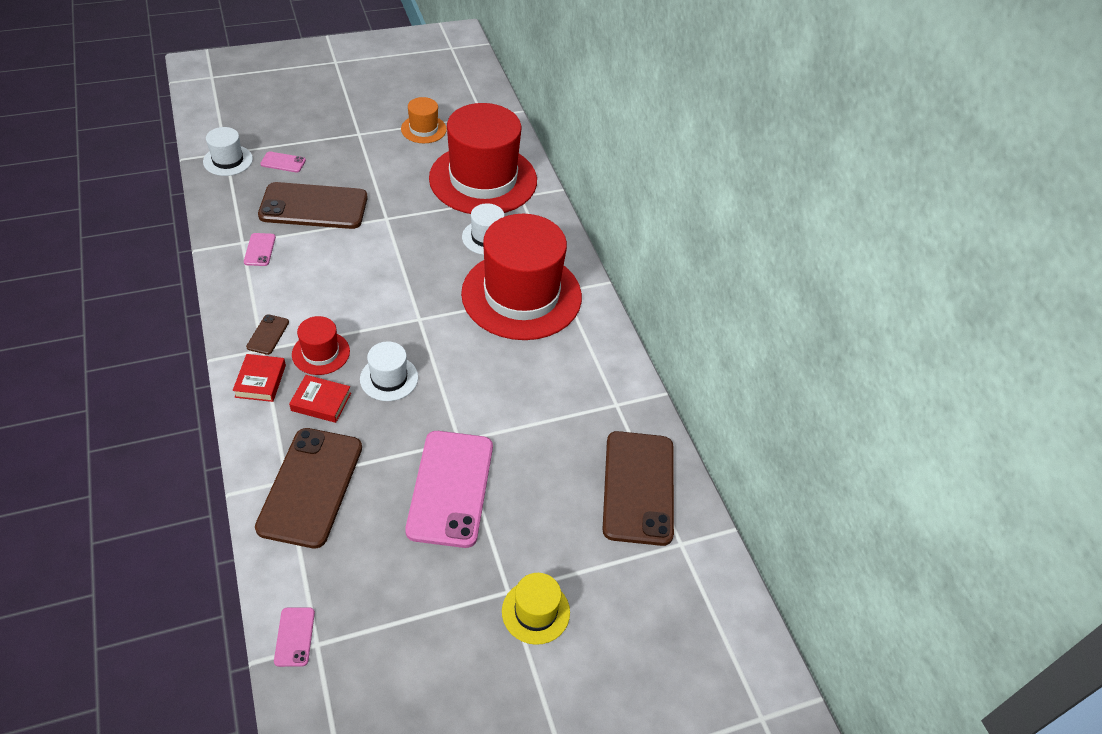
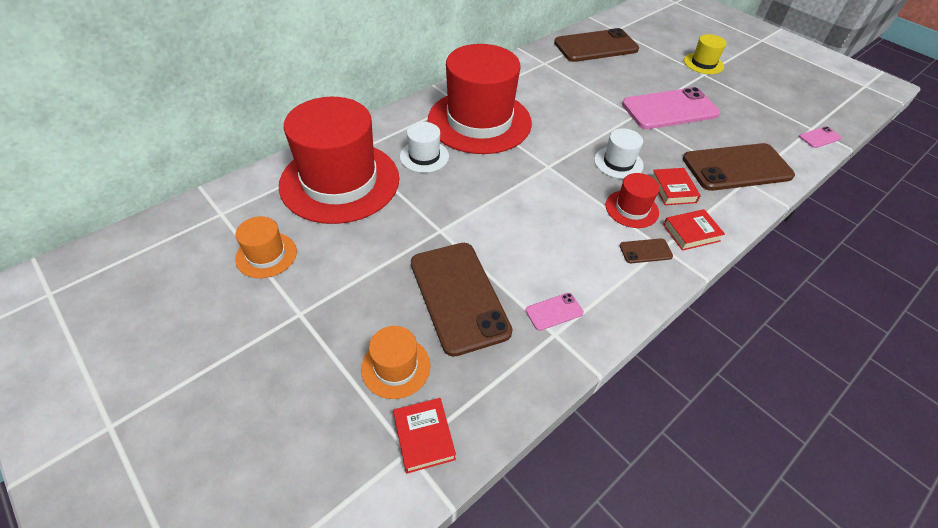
camera: 110 degrees left, 0 degrees up
white hat [203,127,253,176] -> red book [393,398,456,474]
pink phone [260,151,306,173] -> orange hat [361,326,430,399]

